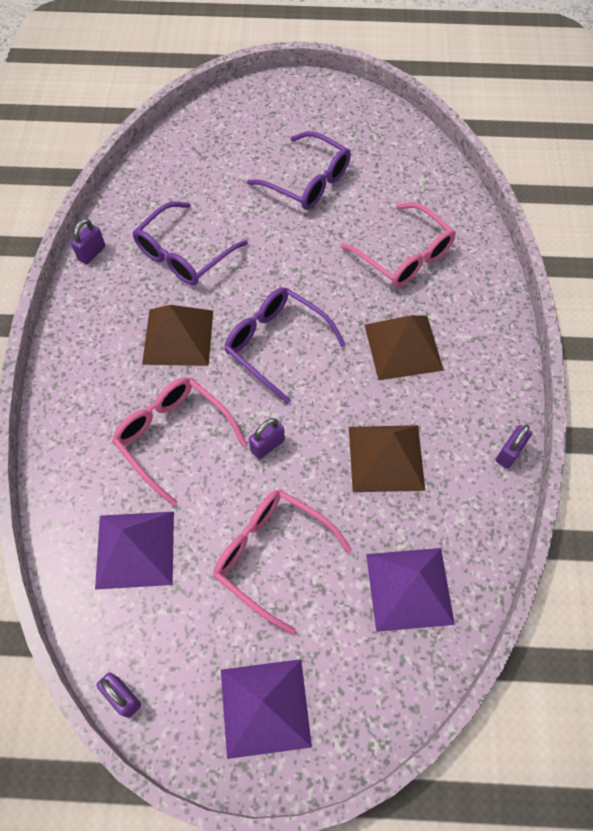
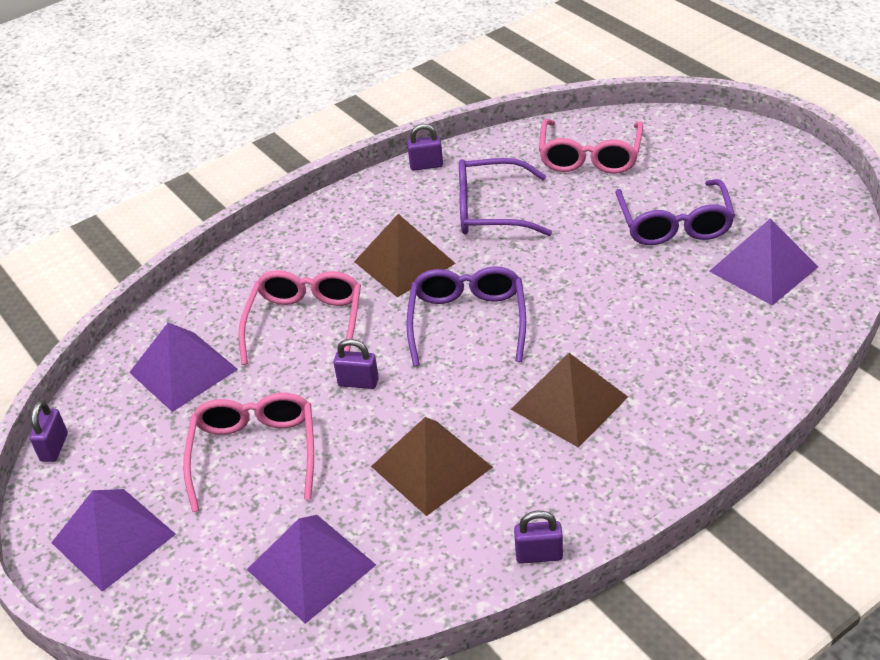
camera: 55 degrees right, 20 degrees down
pink glasses [341,203,456,287] -> pink glasses moved to [539,119,643,174]
none -> purple pyramid [709,218,818,306]

